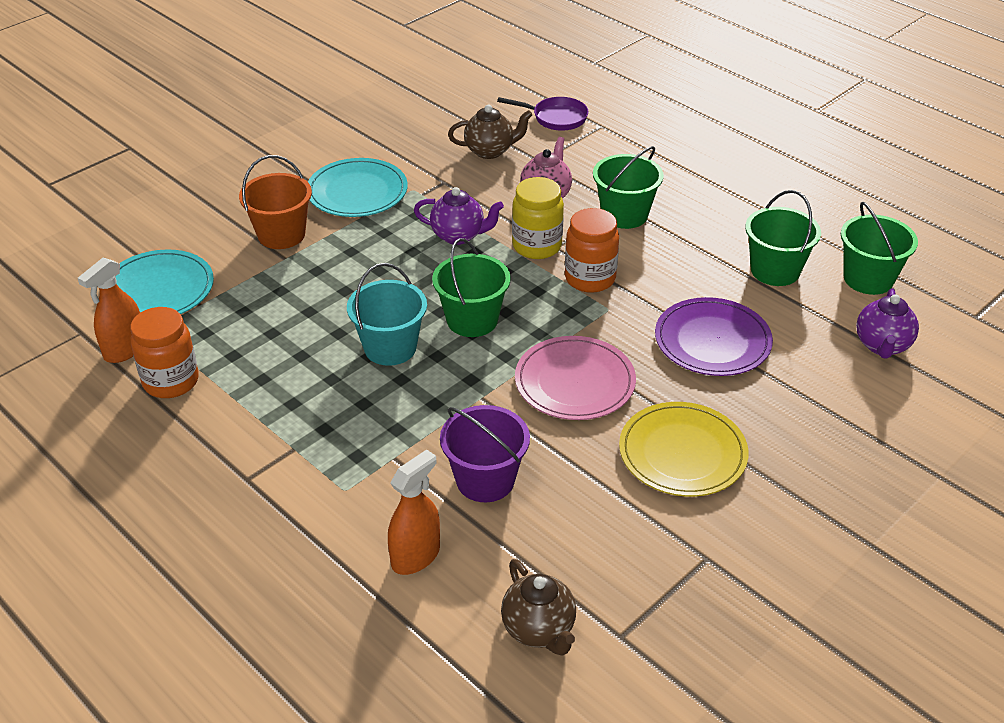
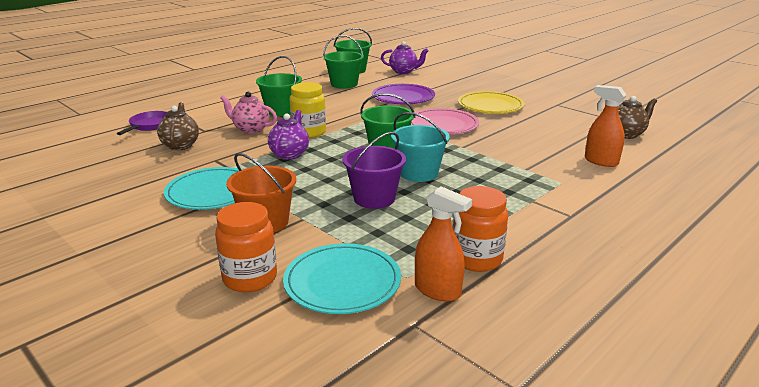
camera: 90 degrees left, 15 degrees down
purple bucket [440,405,530,502] -> purple bucket moved to [342,132,406,209]
orange jar [565,208,619,293] -> orange jar moved to [215,202,277,292]

